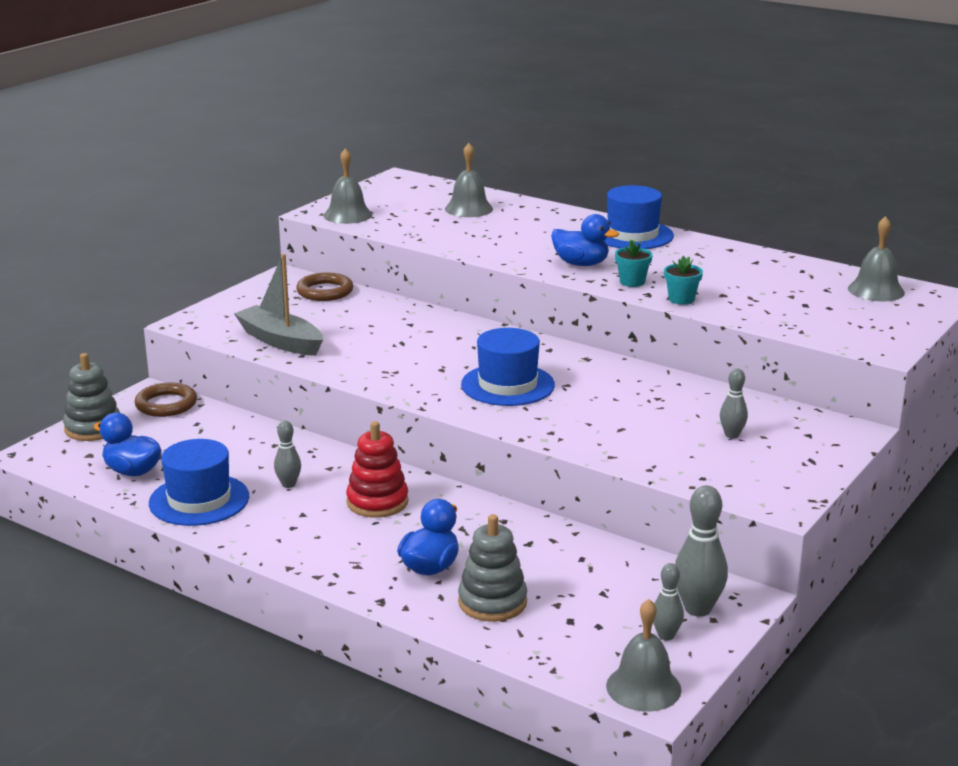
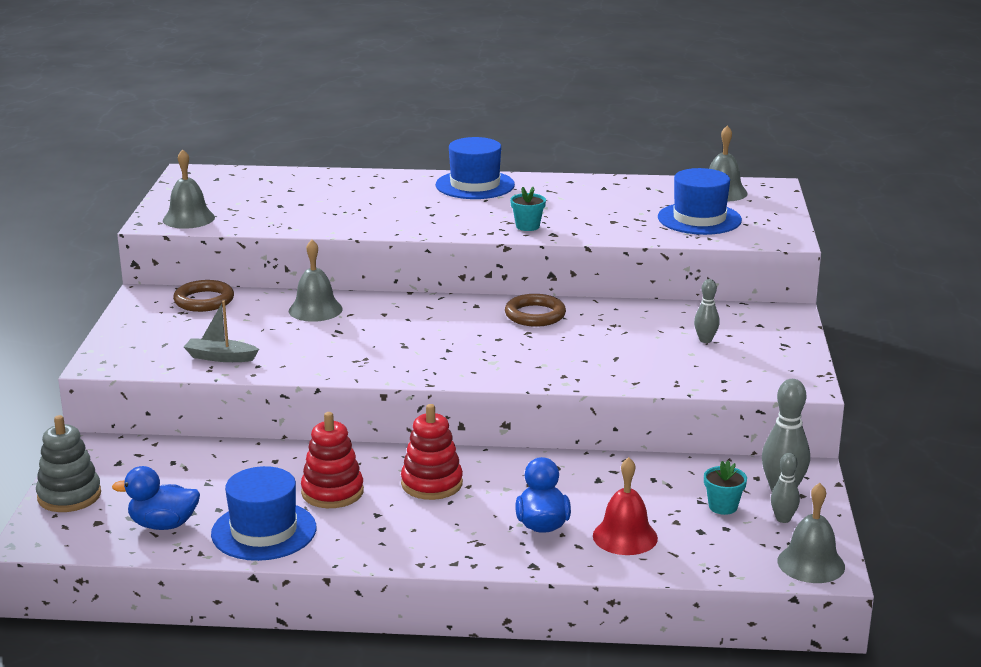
camera: 30 degrees left, 0 degrees up
brown ring [135,383,197,417] -> brown ring moved to [505,294,566,327]
grey boat [234,254,323,356] -> grey boat [184,301,259,362], size x0.63
grey bowling pin [274,421,301,488] -> red stacking toy [301,412,364,508]
grey bell [445,143,493,217] -> grey bell moved to [289,239,343,322]
grey stacking toy [458,514,527,622] -> red bell [593,457,658,555]
blue hat [461,328,555,406] -> blue hat moved to [658,168,742,235]
blue duck [551,214,619,266] -> none
turquoise flower pot [664,256,703,305] -> turquoise flower pot moved to [704,461,747,515]

